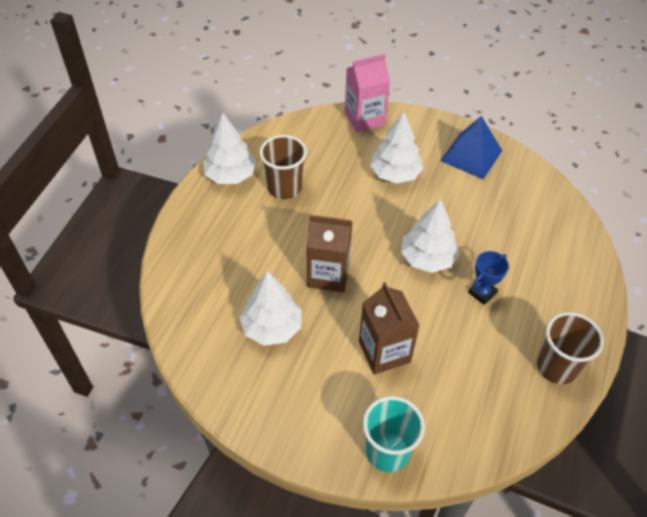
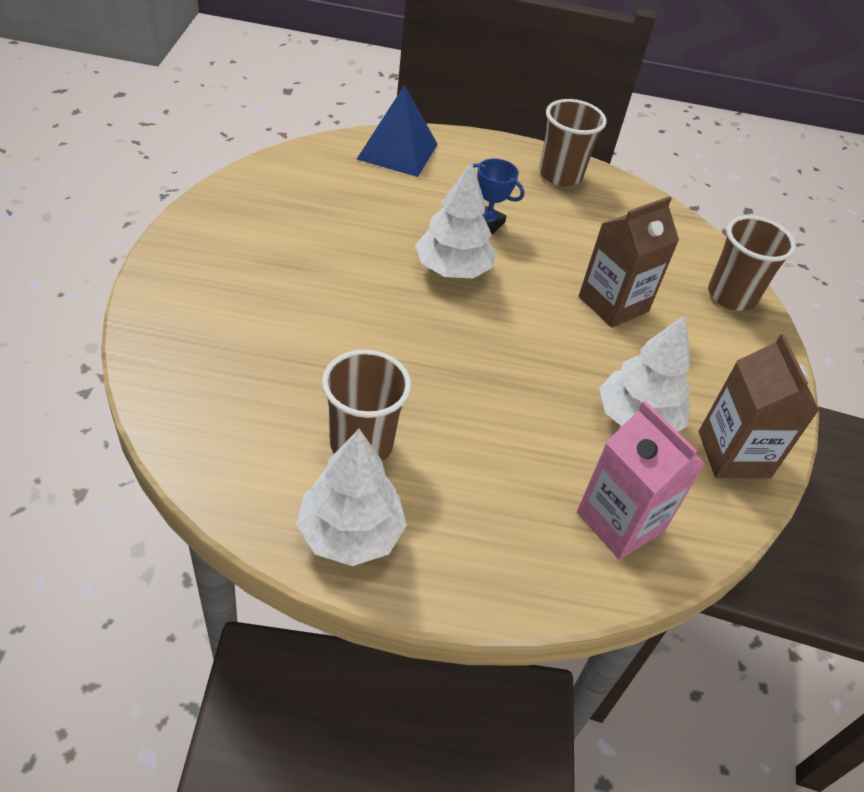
camera: 110 degrees left, 5 degrees down
brown carton [307,215,353,292] -> brown carton moved to [699,334,819,478]
pink carton [345,54,390,132] -> pink carton moved to [577,401,705,560]
turquoise cup [363,396,425,472] -> brown cup [708,215,796,311]
white tree [370,112,423,184] -> none
blue pyramid [440,116,502,179] -> blue pyramid moved to [357,85,438,177]

